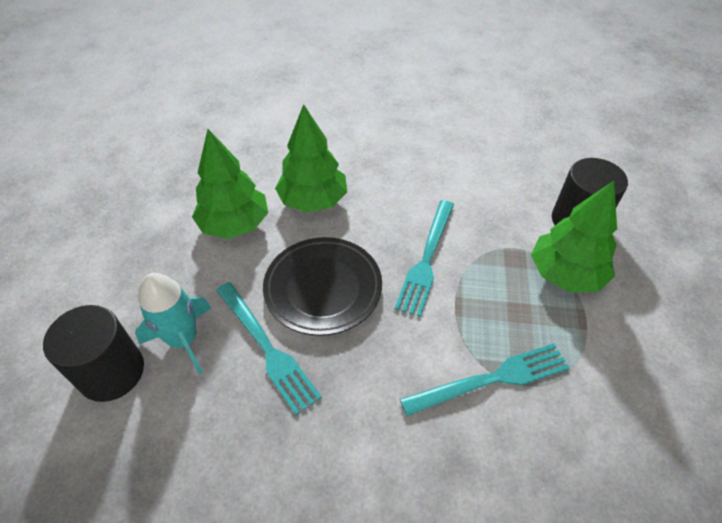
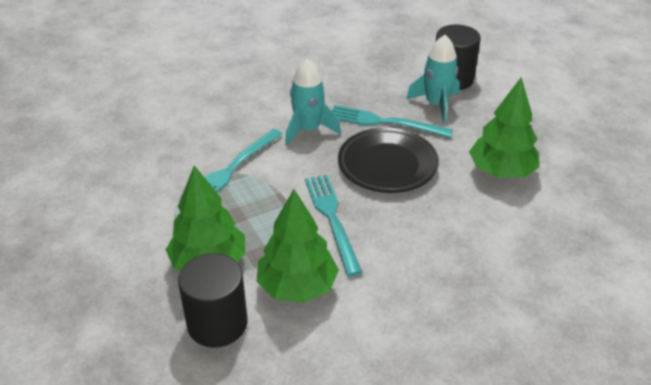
camera: 145 degrees right, 10 degrees down
green tree [275,104,347,213] -> green tree moved to [257,189,339,303]
none -> turquoise rocket [285,59,341,146]

